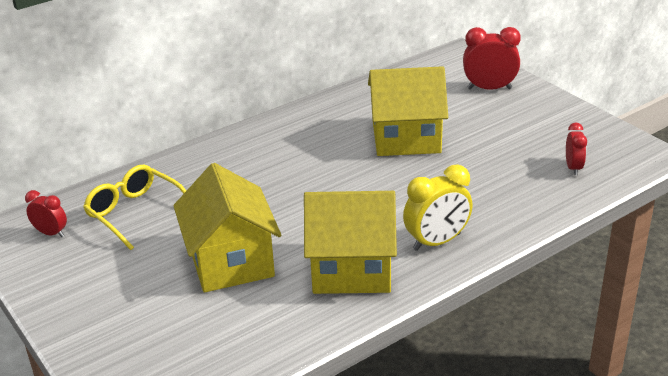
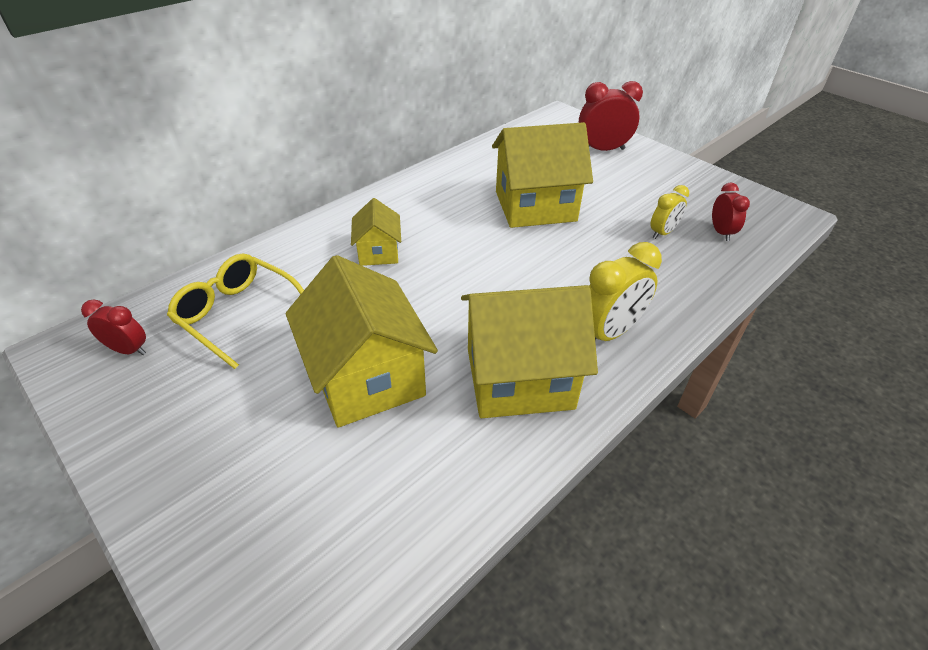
camera: 10 degrees left, 10 degrees up
none -> yellow house [351,198,401,266]
none -> yellow clock [650,185,689,239]

